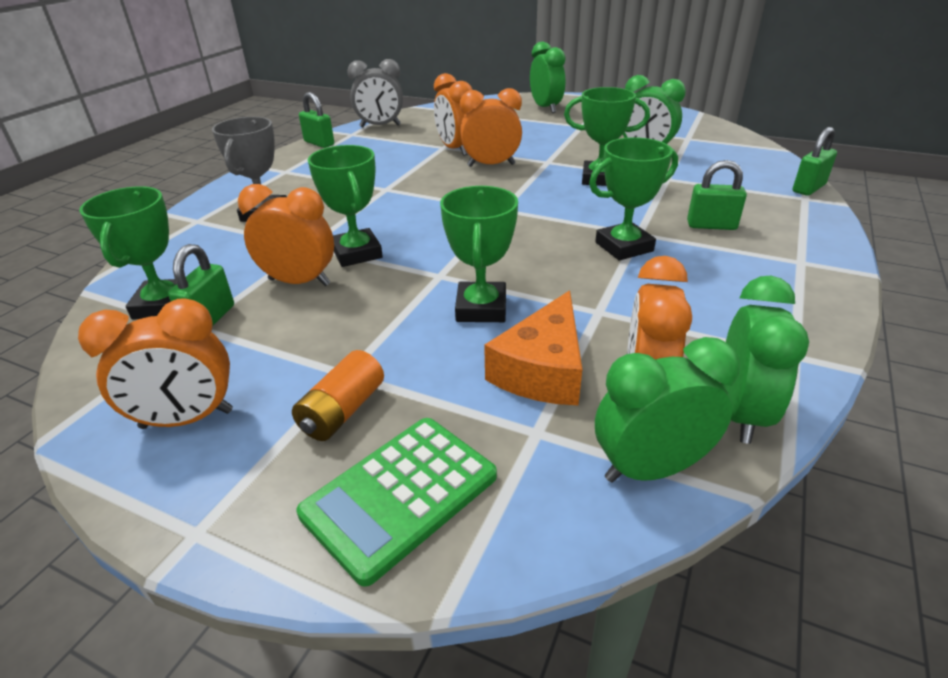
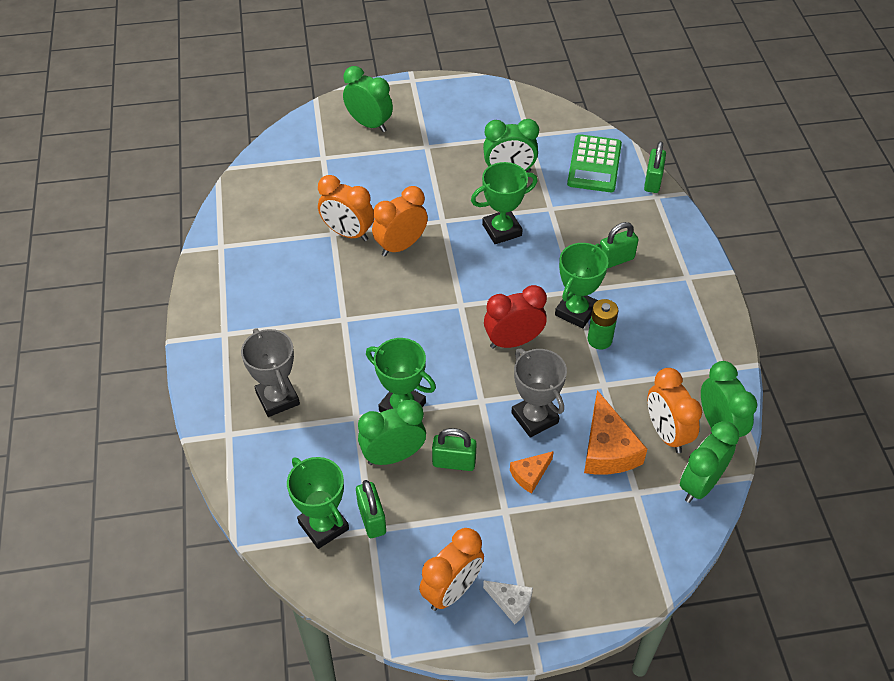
camera: 35 degrees left, 15 degrees up
orange clock [238,184,334,286] -> green clock [358,399,426,465]
orange battery [292,350,384,441] -> none
green calculator [296,418,497,587] -> green calculator moved to [567,134,622,192]
green padlock [299,92,334,148] -> green padlock moved to [432,428,477,471]
grey clock [347,59,403,127] -> none
green trophy [440,186,518,322] -> grey trophy [511,349,567,438]
none -> white cheese [483,581,533,624]
none -> red clock [484,285,547,349]
none -> orange cheese [510,451,554,494]
none -> green battery [587,299,619,349]

